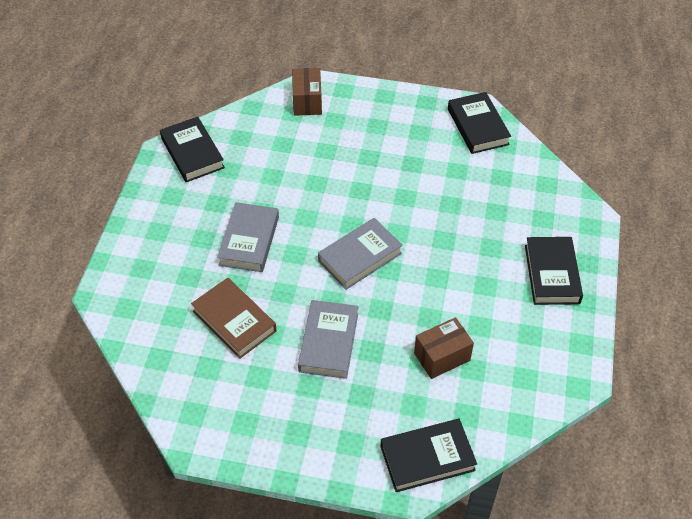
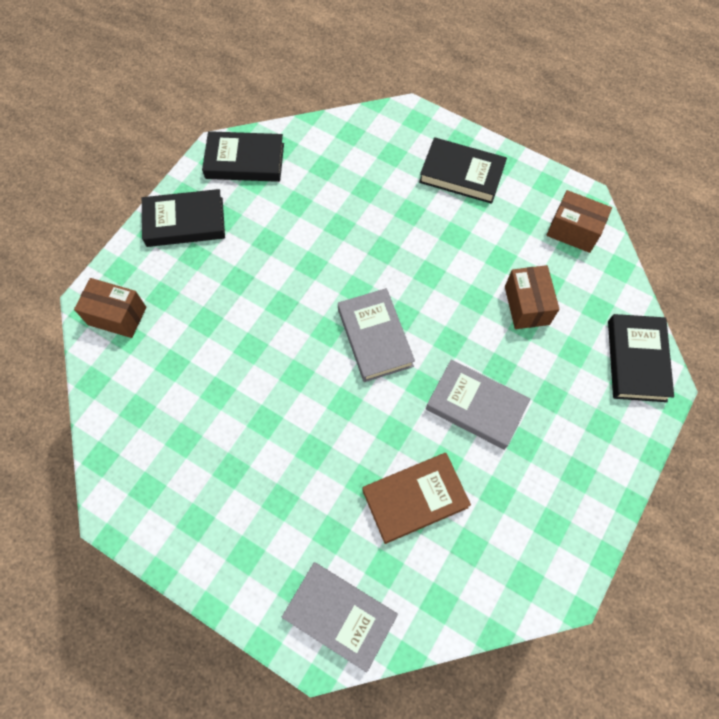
camera: 70 degrees left, 15 degrees up
black book [160,117,225,182] -> black book moved to [142,189,225,247]
grey book [217,202,279,272] -> grey book moved to [282,562,398,672]
none -> brown box [546,190,612,253]

